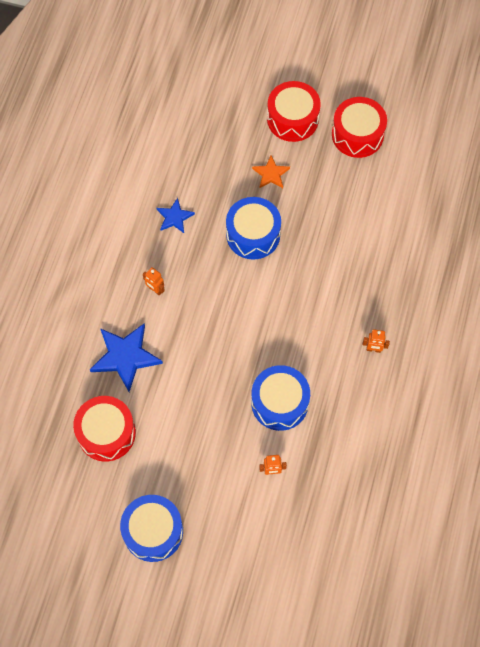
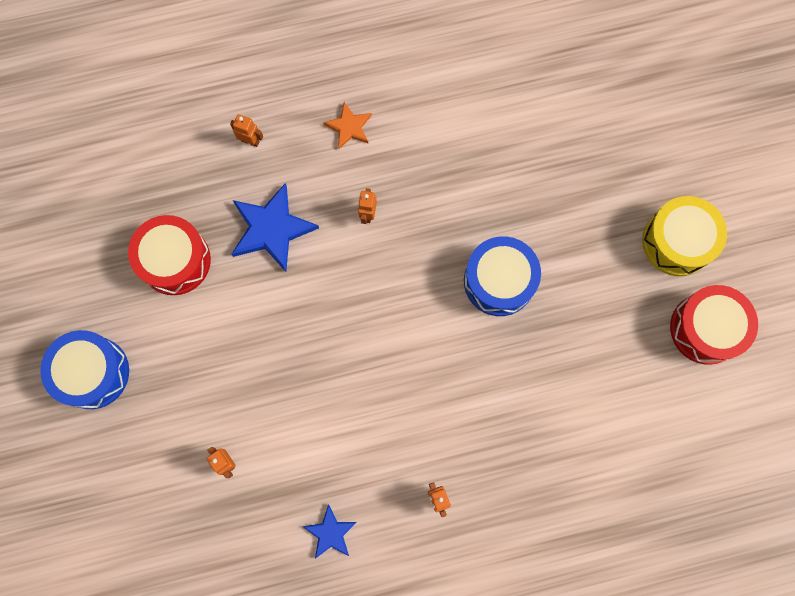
camera: 60 degrees right, 10 degrees up
blue star [157,198,195,233] -> blue star moved to [303,504,357,559]
blue drum [251,365,310,431] -> none
orange star [252,155,290,188] -> orange star moved to [323,102,372,149]
red drum [267,81,321,142] -> yellow drum [642,196,727,276]
none -> orange robot [230,114,263,147]

